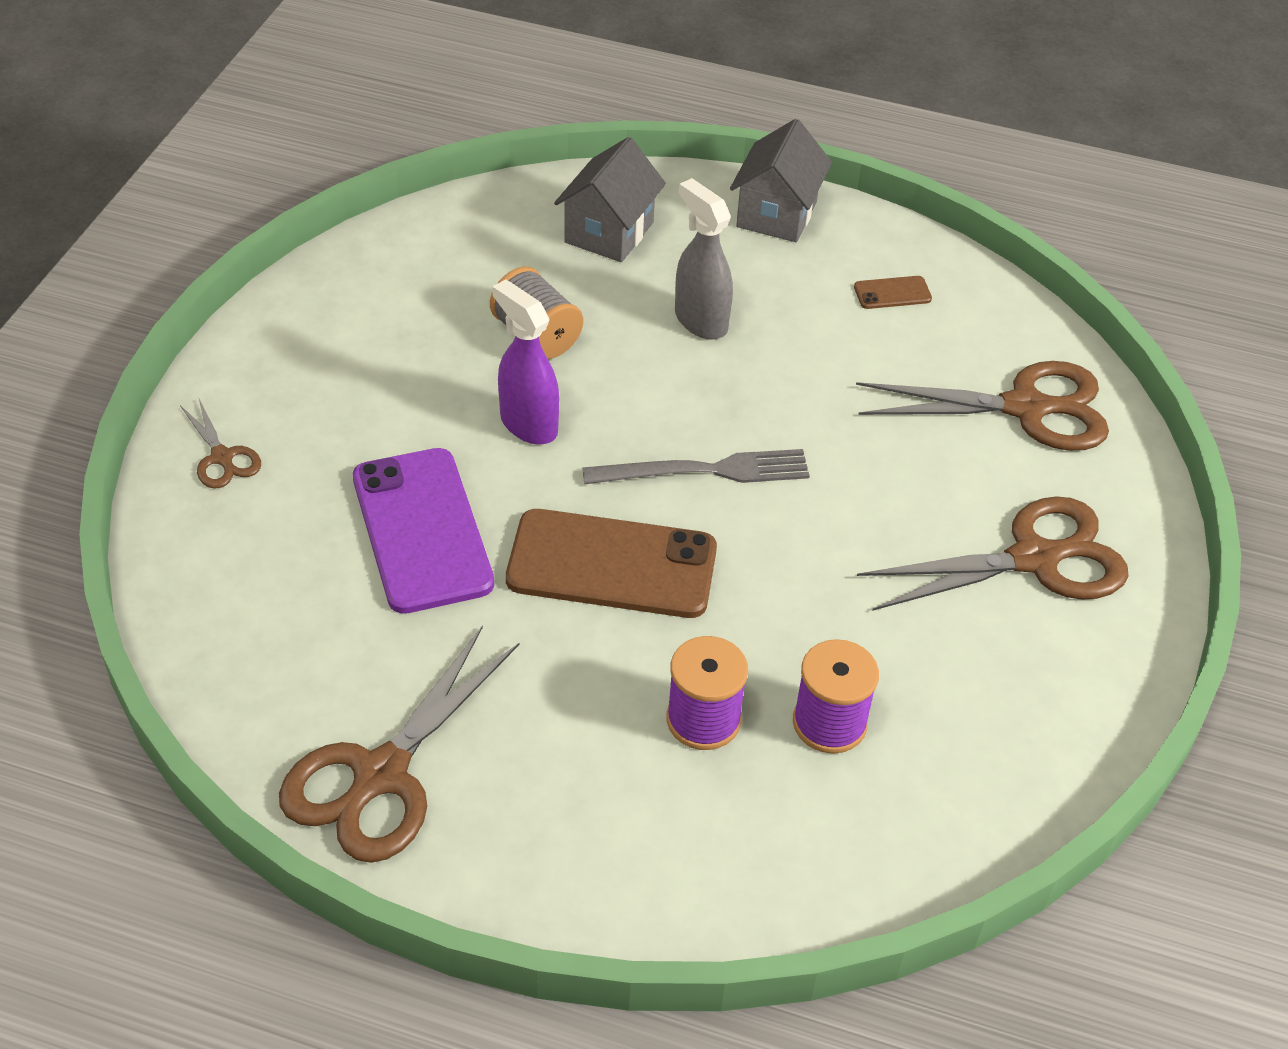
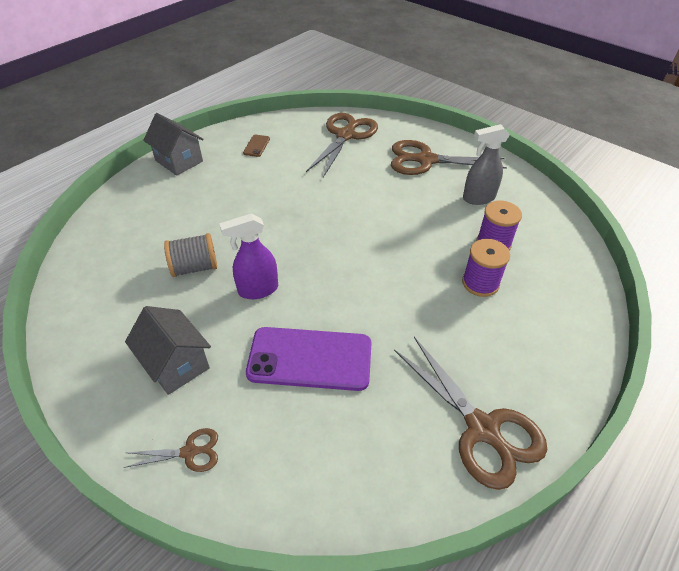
camera: 65 degrees left, 0 degrees up
brown phone [506,509,717,618] -> none
grey house [554,137,666,262] -> grey house moved to [125,306,211,395]
grey fork [582,449,810,484] -> none
grey spray bottle [675,178,733,340] -> grey spray bottle moved to [463,124,510,205]
brown scissors [857,496,1129,611] -> brown scissors turned 90 degrees counterclockwise [391,140,507,175]

